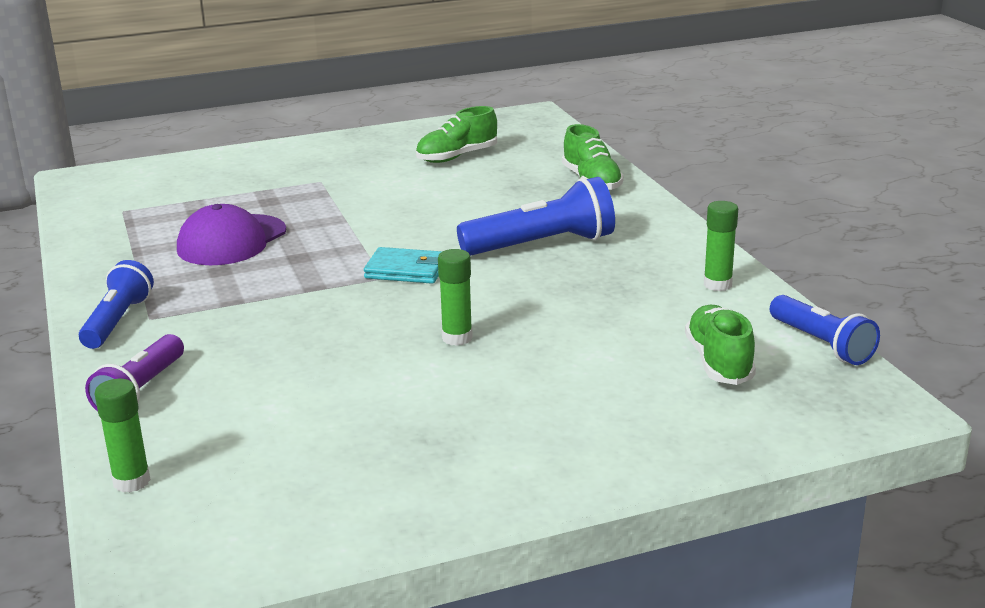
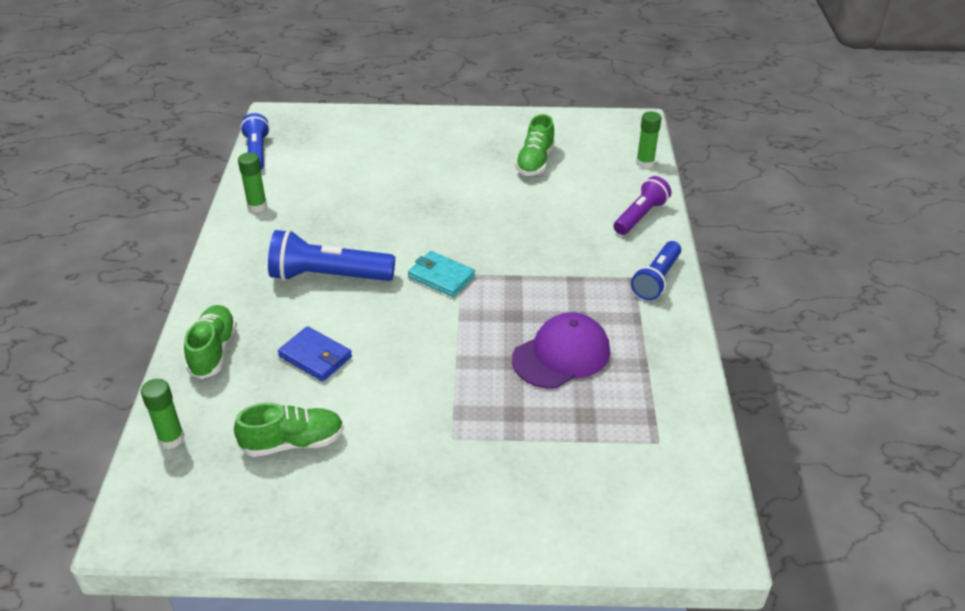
camera: 160 degrees left, 15 degrees up
green glue stick [438,249,473,346] -> green glue stick moved to [141,379,184,449]
green shoe [685,305,756,385] -> green shoe moved to [515,114,555,176]
none -> blue wallet [278,326,352,381]

